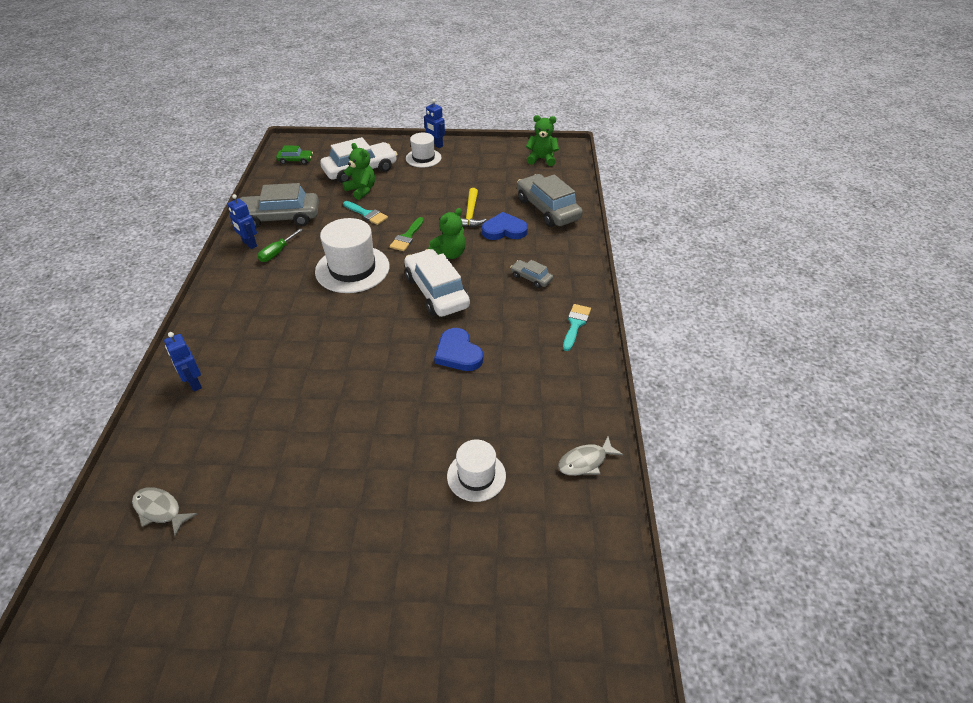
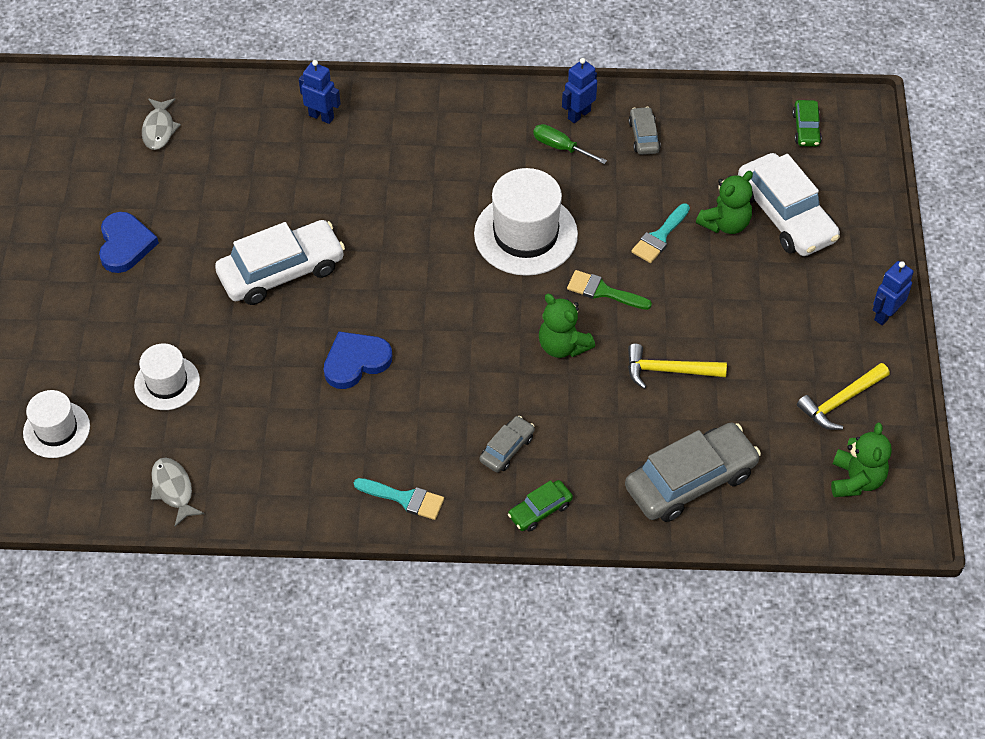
camera: 90 degrees right, 10 degrees up
grey fish [132,487,197,536] -> grey fish turned 150 degrees clockwise [142,98,181,150]
blue robot [164,332,202,391] -> blue robot turned 60 degrees clockwise [299,60,341,124]
grey car [239,183,319,228] -> grey car [629,107,661,155], size x0.49
white car [404,249,470,317] -> white car moved to [215,220,345,305]
white hat [406,133,441,168] -> white hat moved to [23,390,90,458]
blue heart [482,212,528,240] -> blue heart moved to [99,212,159,273]
none -> green car [508,480,573,532]
none -> yellow hammer [797,363,890,430]

